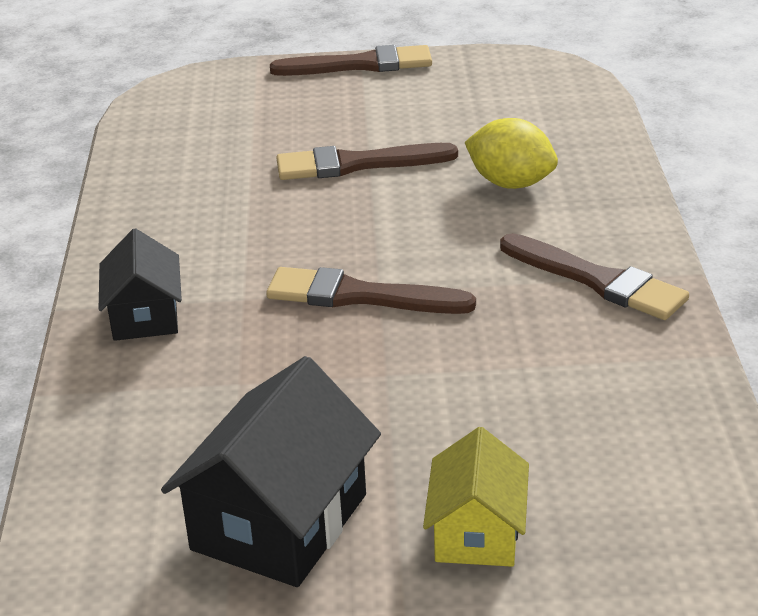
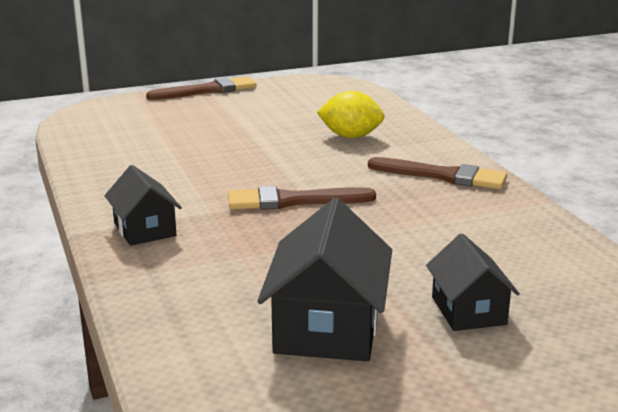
camera: 20 degrees left, 10 degrees down
brown brush [276,143,458,180] -> none
yellow house [423,427,529,567] -> black house [426,233,520,331]

